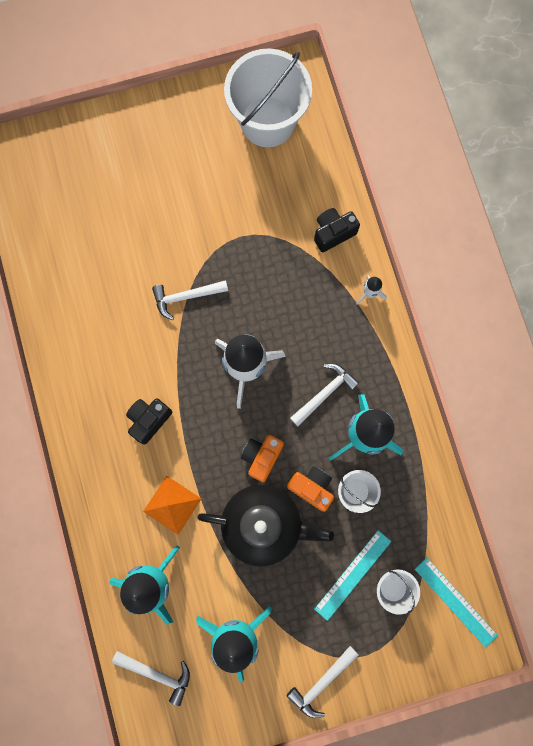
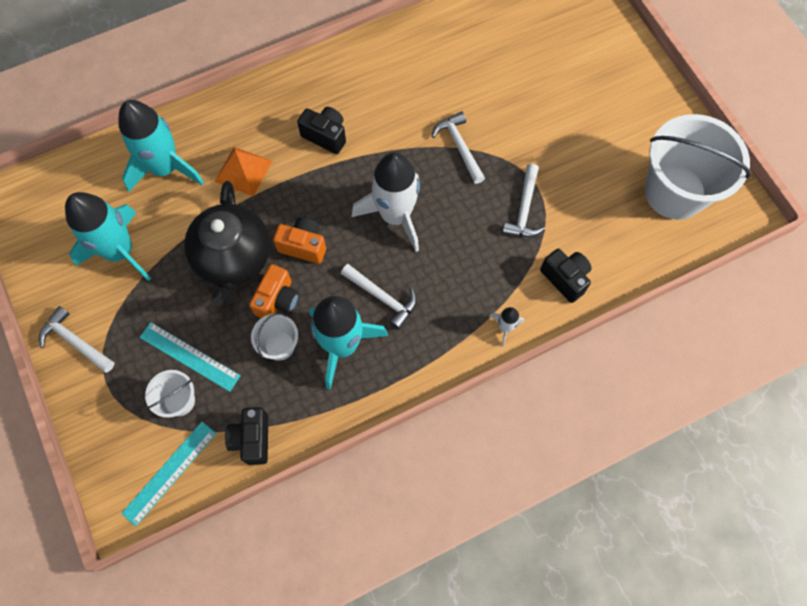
camera: 80 degrees right, 10 degrees down
white hammer [112,651,190,706] -> white hammer moved to [502,164,545,237]
none -> black camera [225,407,268,465]

